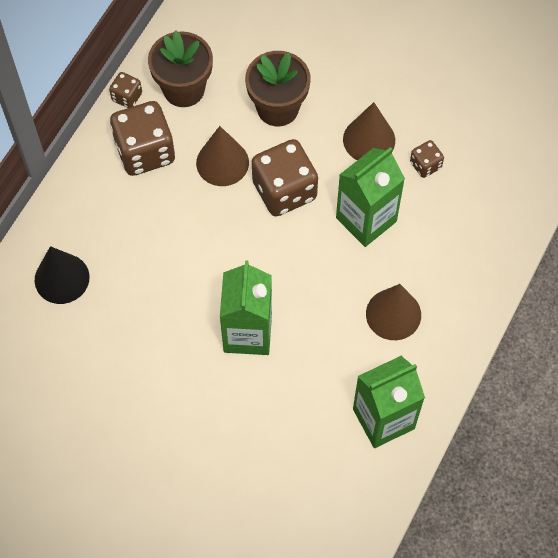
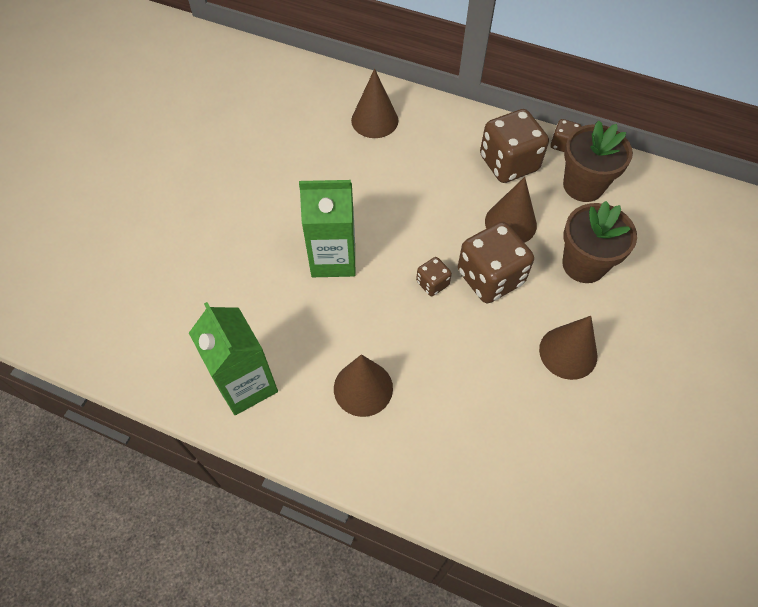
camera: 85 degrees right, 5 degrees down
black cone [35,246,90,304] -> brown cone [351,69,398,138]
green carton [336,147,405,247] -> none
brown dice [410,140,444,178] -> brown dice moved to [416,257,452,296]

